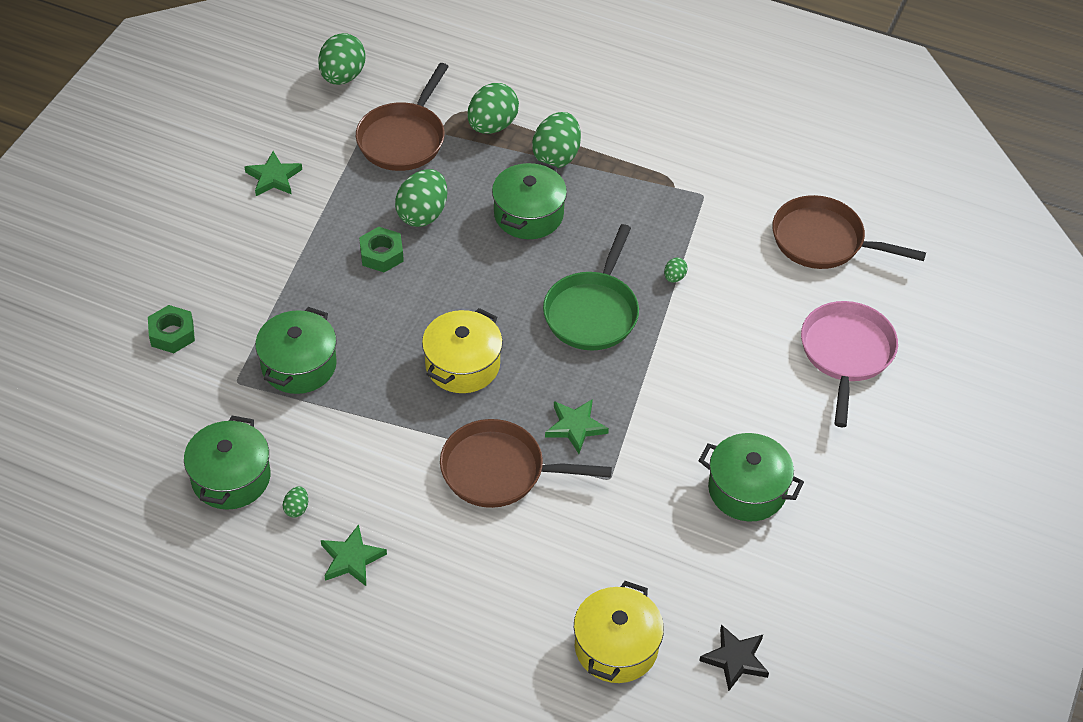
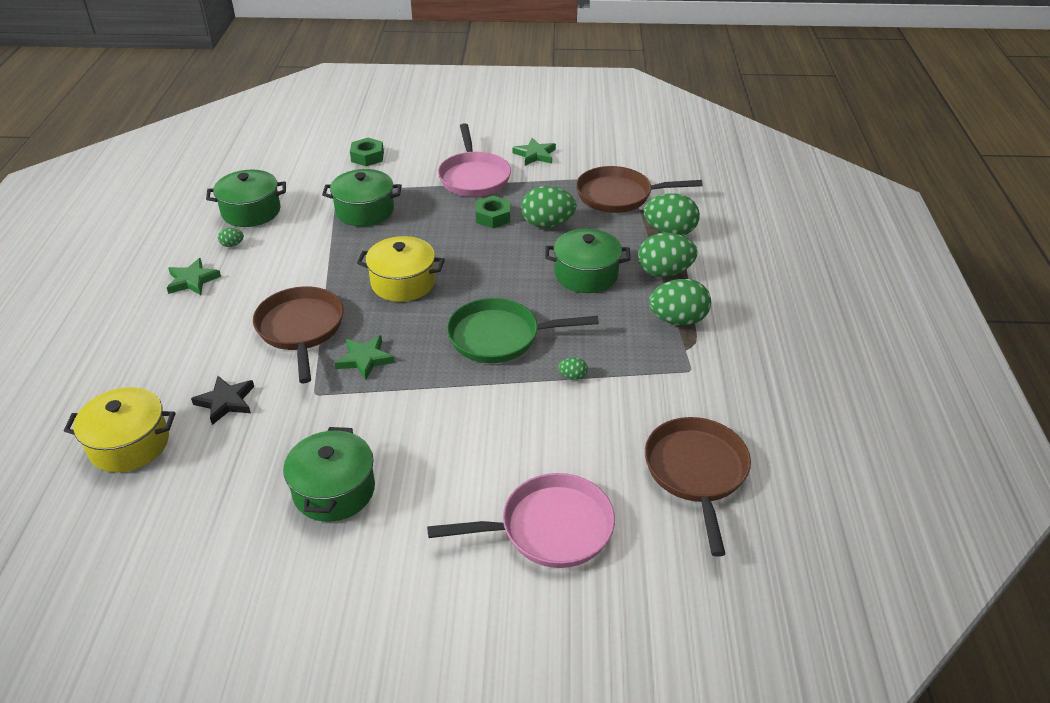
camera: 70 degrees right, 10 degrees down
green egg [318,33,366,85] -> green egg moved to [649,279,711,325]
black star [699,624,769,691] -> black star moved to [191,376,254,425]
none -> pink pan [438,123,511,197]

